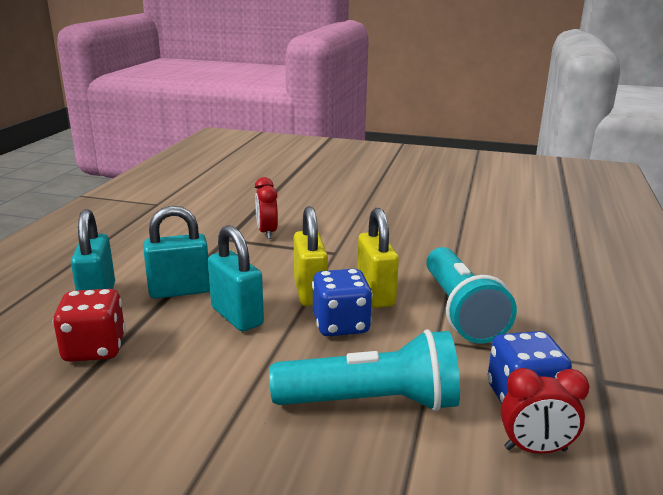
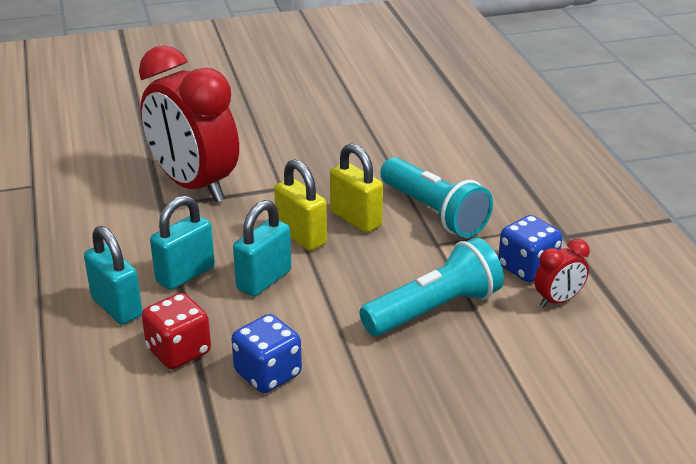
camera: 30 degrees left, 10 degrees up
turquoise padlock [208,225,264,331] -> turquoise padlock turned 75 degrees counterclockwise [233,200,291,296]
red clock [255,177,278,239] -> red clock [139,45,239,202], size x2.38
blue dice [312,269,373,336] -> blue dice moved to [231,314,302,393]

